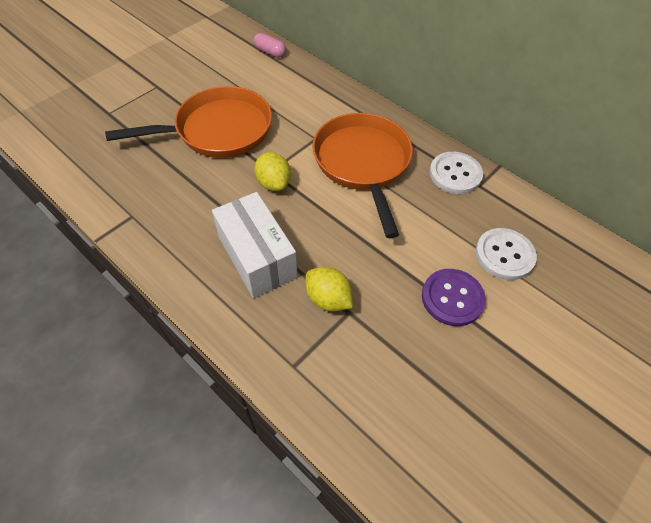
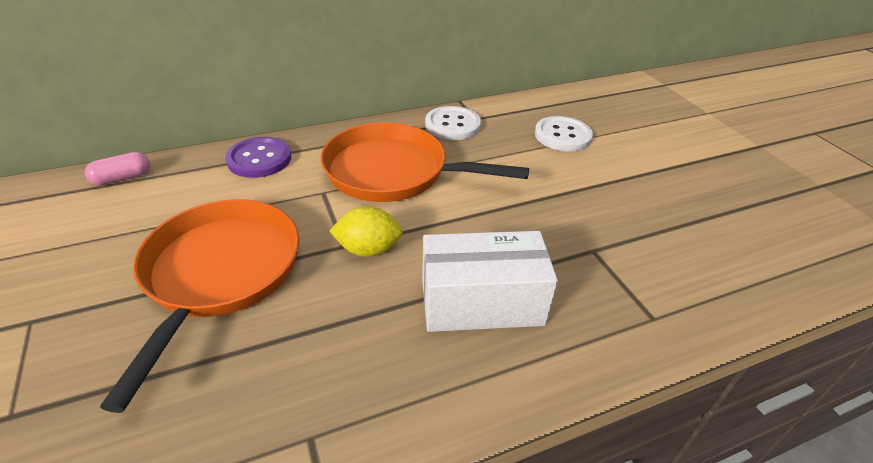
camera: 65 degrees left, 15 degrees down
yellow lemon [305,267,353,311] -> none
purple button [422,269,486,326] -> purple button moved to [225,137,291,178]

